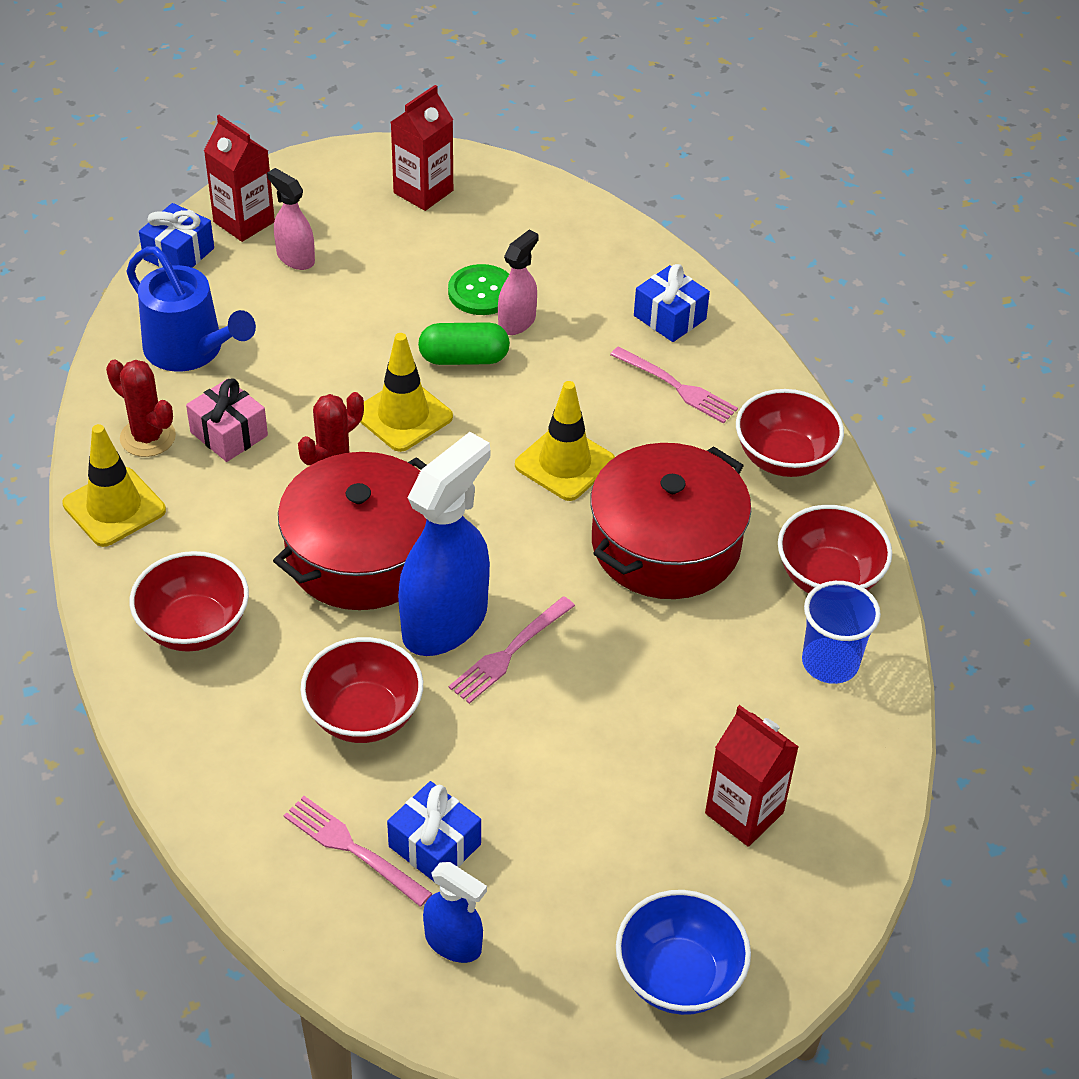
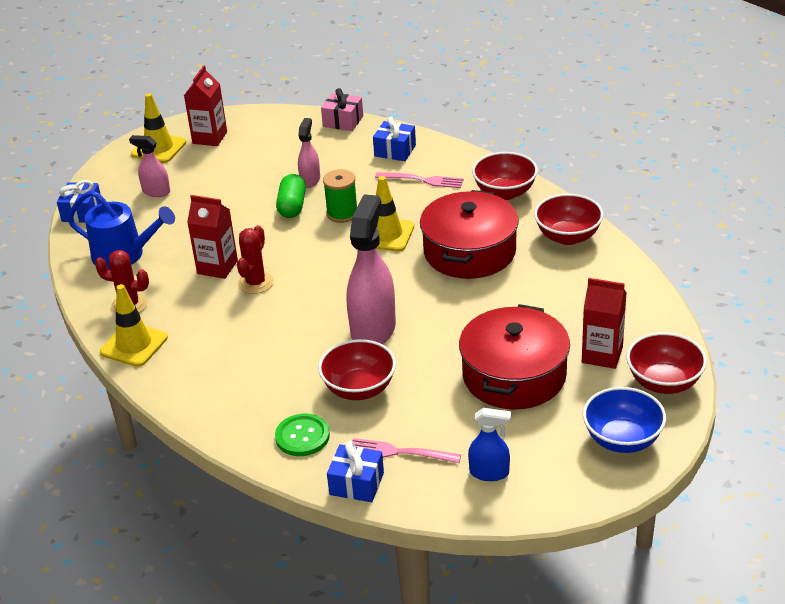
camera: 20 degrees left, 10 degrees down
red bowl [130,551,249,652] -> red bowl moved to [626,332,707,394]
pink gift [186,378,268,462] -> pink gift moved to [321,88,363,131]
red carton [204,115,275,242] -> red carton moved to [187,195,238,279]
red pot [273,452,426,610] -> red pot moved to [459,304,570,409]
yellow traffic cone [360,333,453,452] -> yellow traffic cone moved to [131,93,186,163]
blue gift [387,781,481,882] -> blue gift moved to [327,441,384,502]
blue spray bottle [398,432,490,656] -> pink spray bottle [347,194,396,344]
green capsule [418,322,510,365] -> green capsule turned 60 degrees counterclockwise [276,174,306,218]
green button [448,264,509,315] -> green button moved to [275,414,330,456]
pink fork [449,596,575,704] -> none
blue cup [802,581,881,684] -> none
none -> green spool [323,169,357,223]

